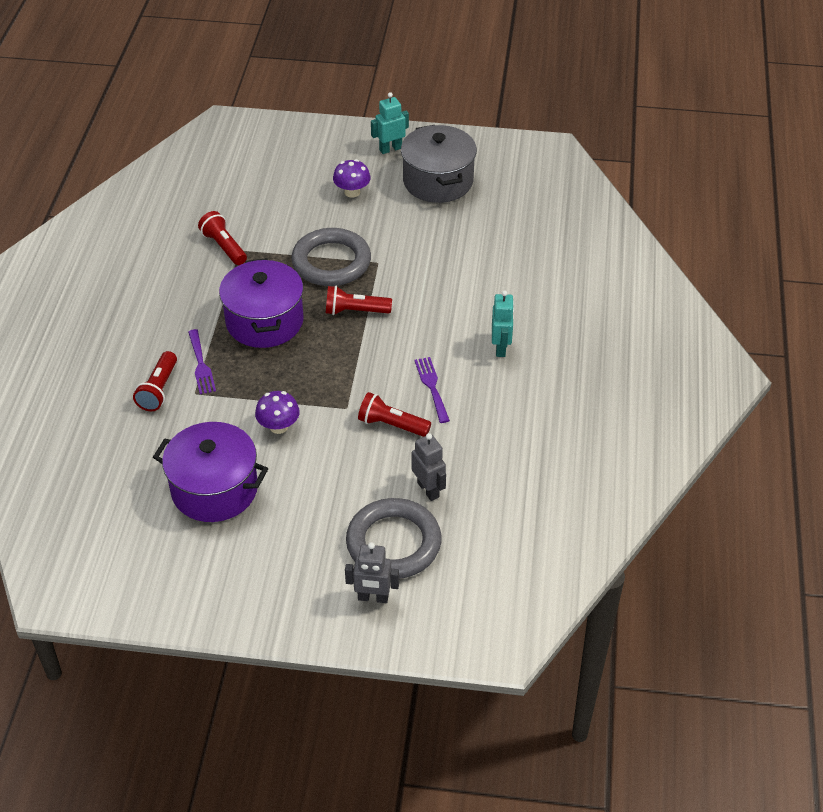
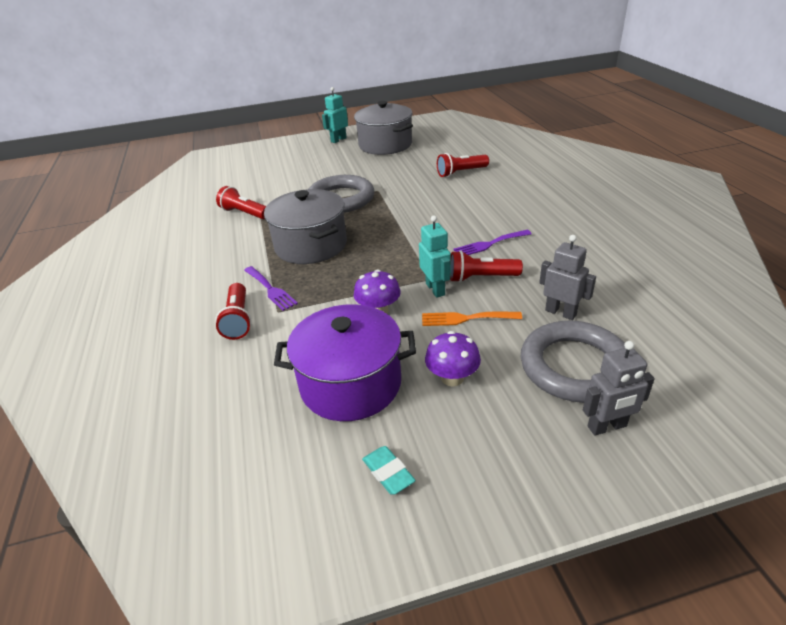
camera: 20 degrees left, 10 degrees down
purple pot [219,258,304,348] -> grey pot [264,189,347,264]
red flashlight [326,286,392,315] -> red flashlight moved to [437,153,489,177]
purple mushroom [333,159,371,198] -> purple mushroom moved to [425,331,481,387]
purple fork [414,357,450,423] -> purple fork turned 75 degrees counterclockwise [453,230,532,255]
turquoise robot [492,290,514,357] -> turquoise robot moved to [419,216,451,298]
none -> turquoise eraser [362,446,416,495]
none -> orange fork [422,312,522,326]

